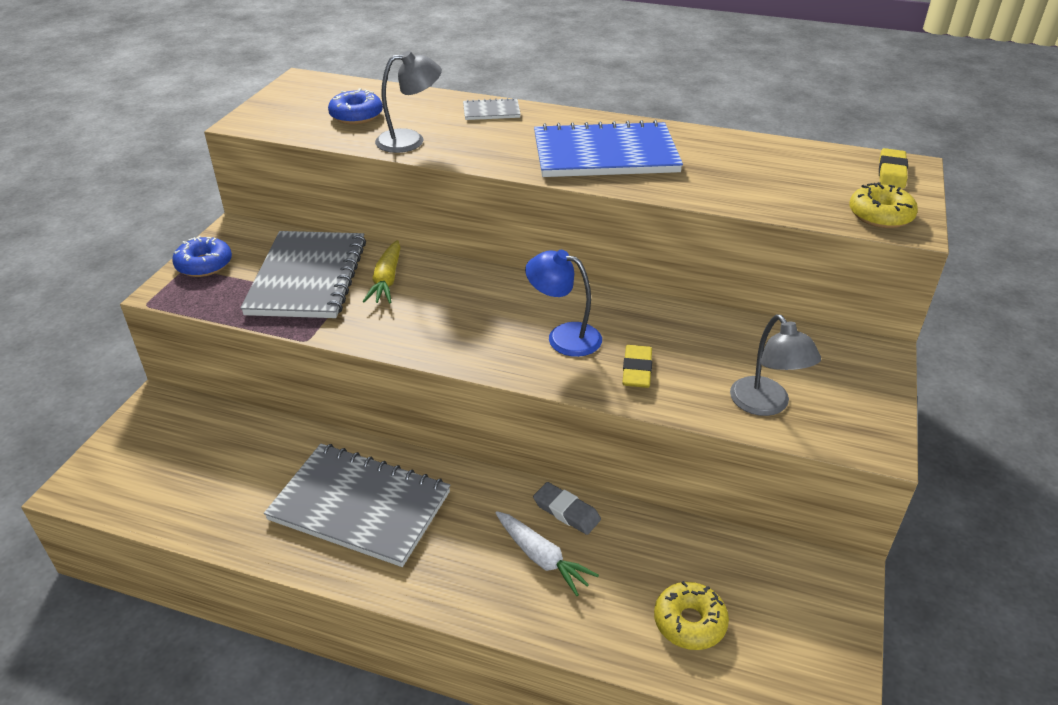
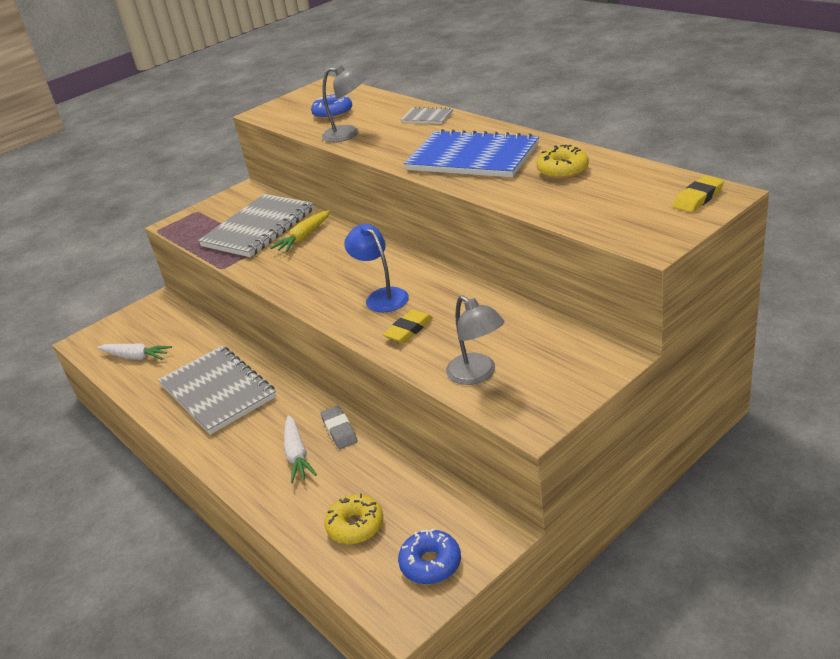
camera: 35 degrees right, 5 degrees down
blue donut [172,236,232,277] -> blue donut moved to [398,528,461,584]
grey lamp [730,314,821,416] -> grey lamp turned 45 degrees counterclockwise [446,296,504,385]
yellow donut [849,182,918,228] -> yellow donut moved to [536,145,589,179]
none -> white carrot [97,343,172,360]

